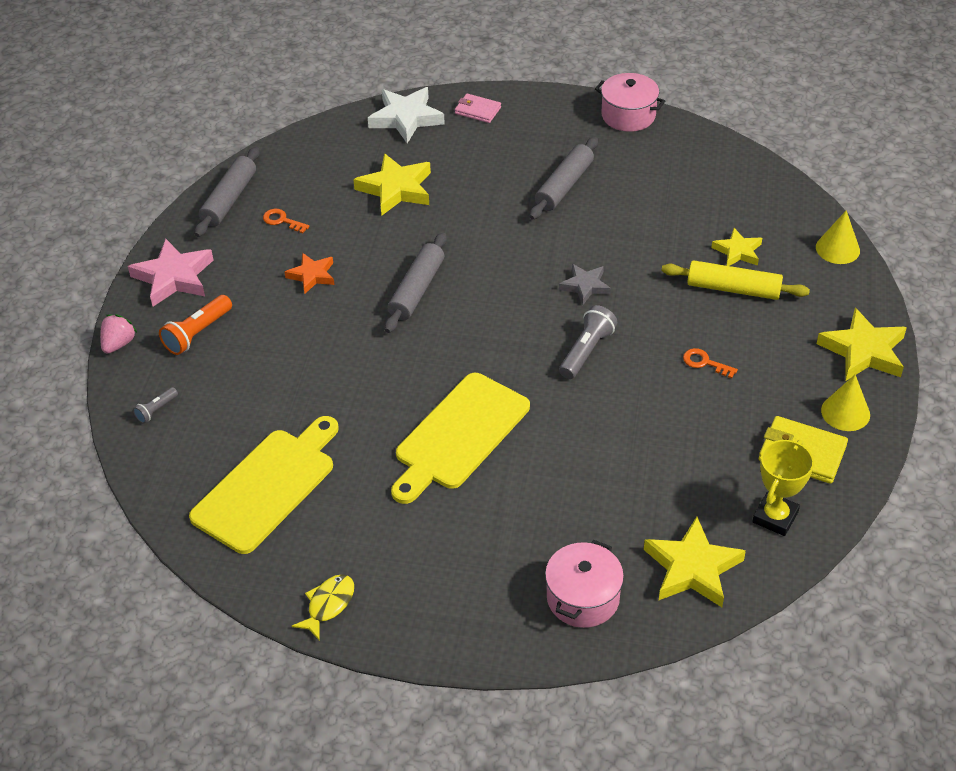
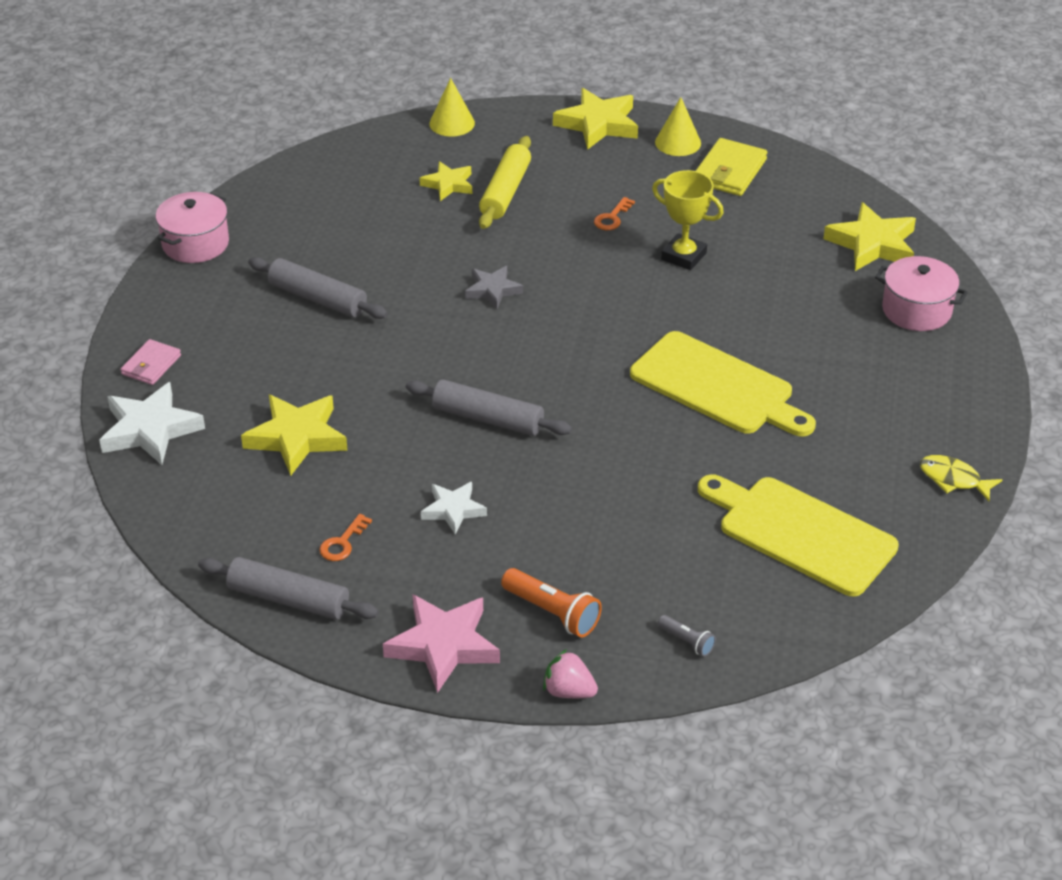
camera: 90 degrees left, 5 degrees down
orange star [285,253,335,294] -> white star [421,482,487,535]
grey flashlight [559,305,617,379] -> none
yellow trophy [752,440,814,536] -> yellow trophy moved to [652,170,724,270]

